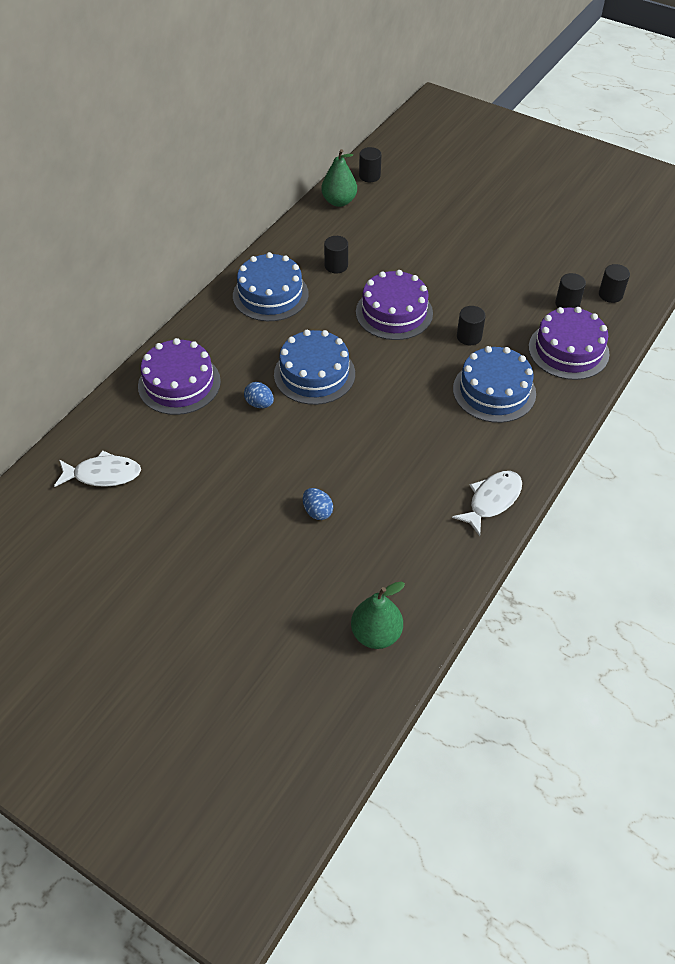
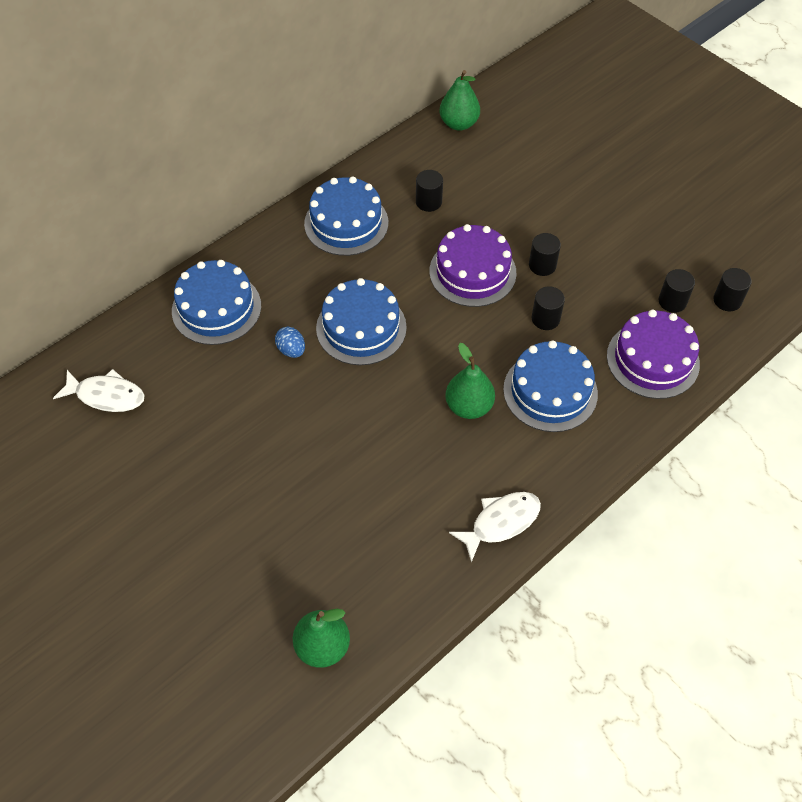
camera: 15 degrees right, 5 degrees up
purple cake [138,338,221,415] -> blue cake [172,260,261,345]
blue egg [303,488,333,520] -> none
black cylinder [359,147,382,182] -> black cylinder moved to [529,233,561,276]
none -> green pear [445,343,495,419]

